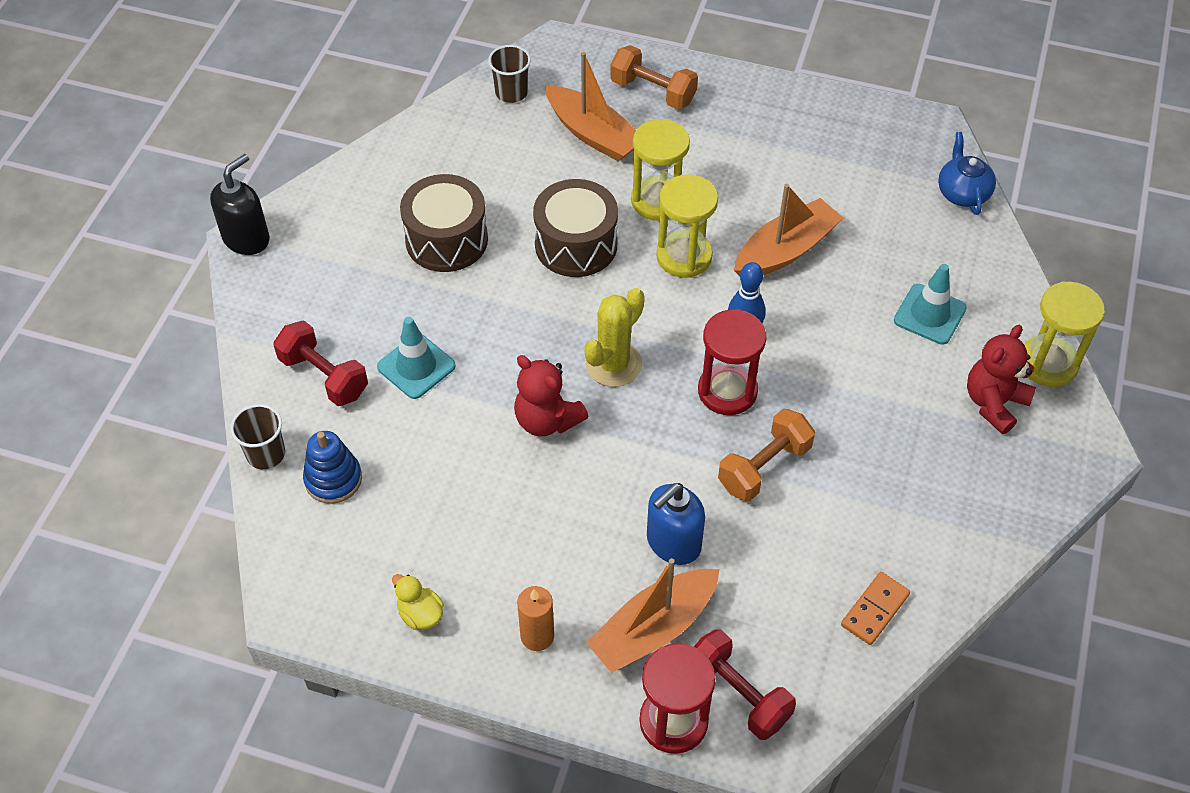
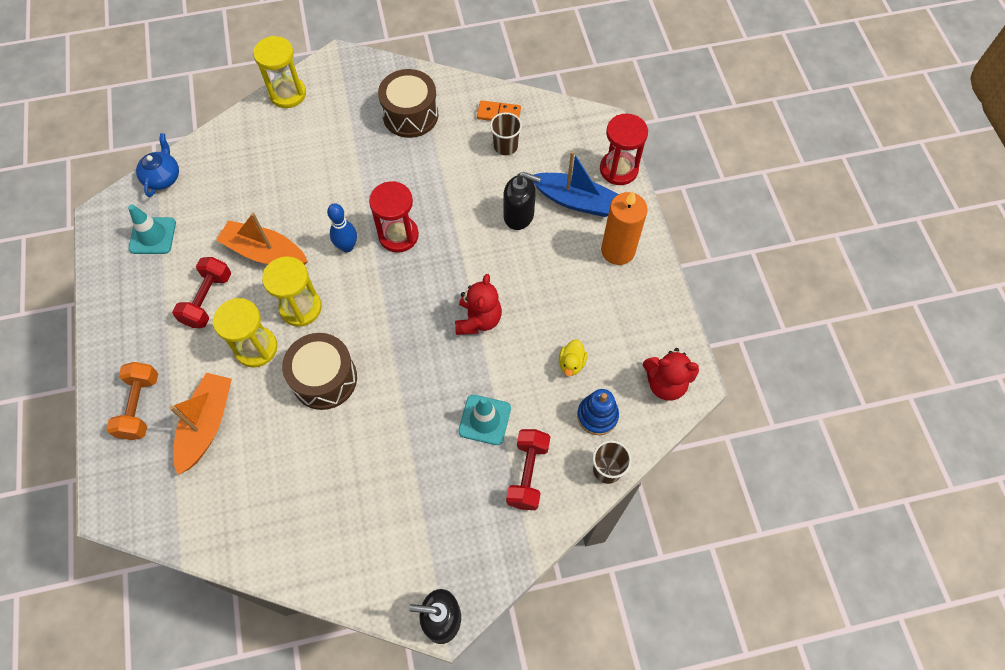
camera: 120 degrees left, 10 degrees up
yellow duck [392,574,444,630] -> yellow duck moved to [559,339,587,376]
brown drum [400,174,488,272] -> brown drum moved to [378,69,438,138]
brown cup [488,45,531,103] -> brown cup moved to [490,112,522,155]
orange candle [517,586,554,651] -> orange candle [601,191,648,265], size x1.65
yellow cactus [584,288,645,387] -> none
orange boat [586,558,720,673] -> blue boat [533,151,619,217]
blue soap dispenser [647,483,705,565] -> black soap dispenser [504,172,541,230]
red dumbbell [694,629,796,740] -> red dumbbell moved to [172,257,231,328]
orange dumbbell [718,408,815,501] -> none
turquoise traffic cone [894,264,967,345] -> turquoise traffic cone moved to [128,204,176,254]
blue teapot [938,132,996,215] -> blue teapot turned 135 degrees clockwise [136,133,179,197]
red teddy bear [967,325,1036,434] -> red teddy bear moved to [643,348,699,401]

